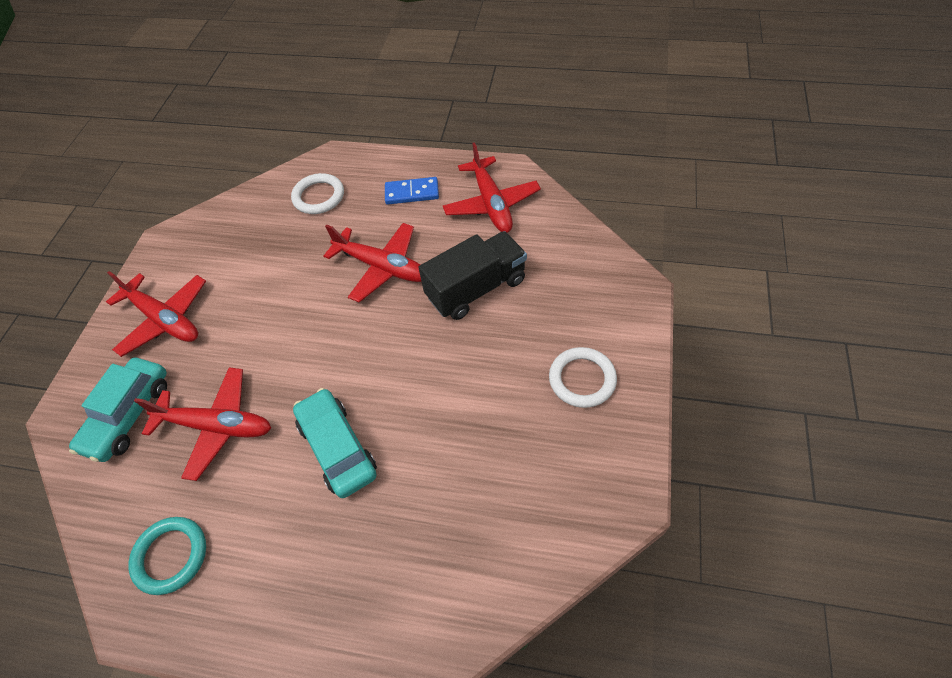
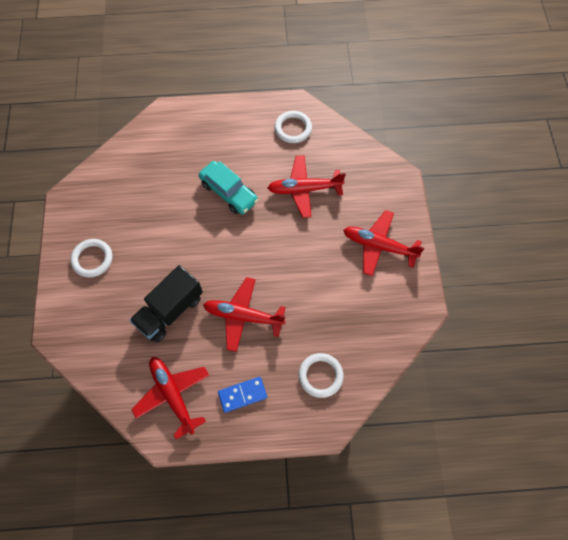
camera: 160 degrees right, 10 degrees up
turquoise car [69,358,167,462] -> none
turquoise ring [128,517,206,595] -> white ring [274,111,312,143]

